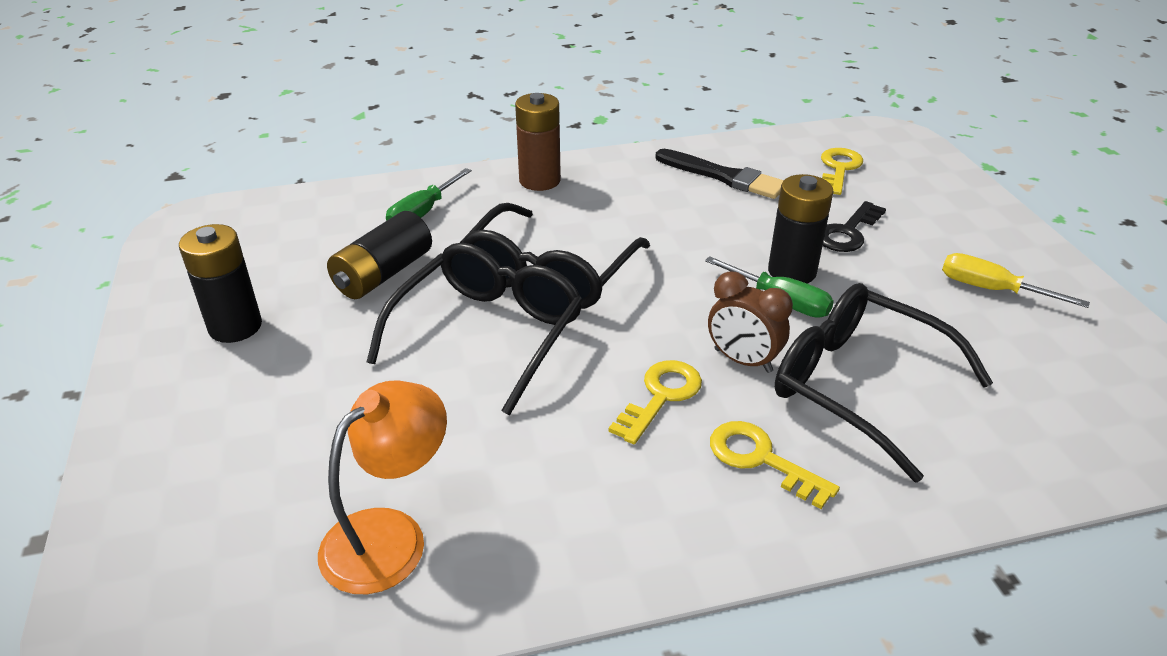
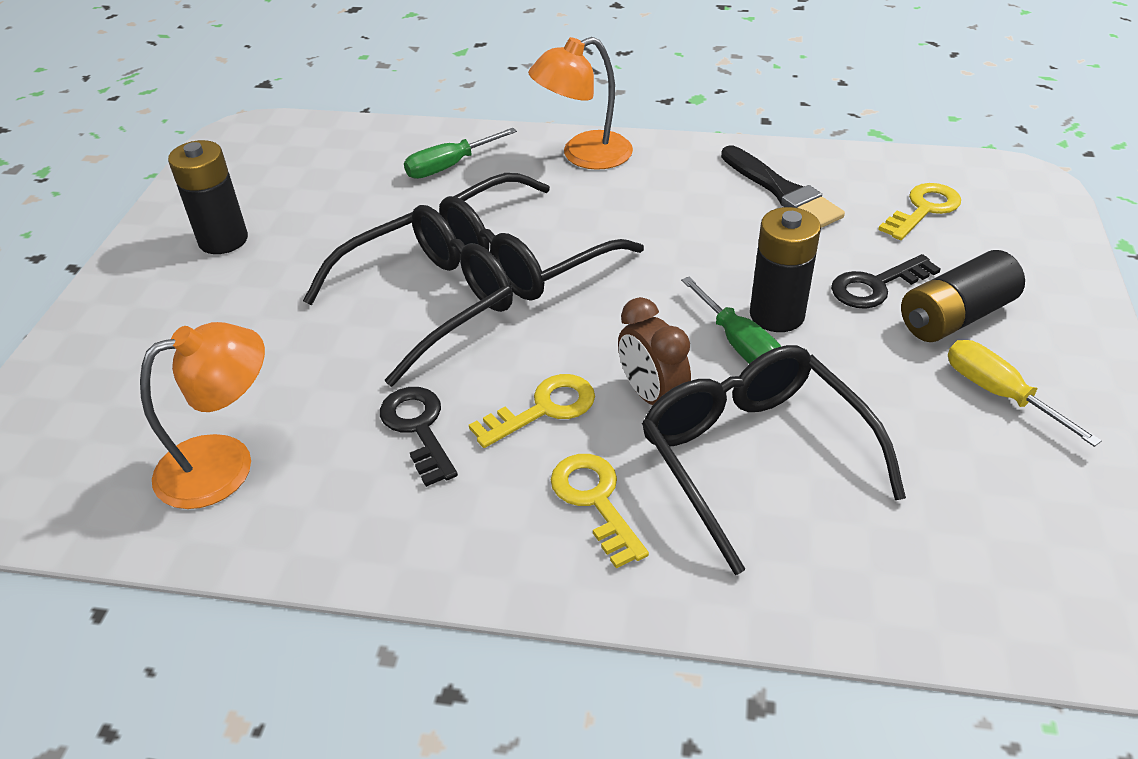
camera: 25 degrees right, 5 degrees up
black battery [327,211,432,299] -> black battery moved to [901,250,1025,342]
brown battery [515,93,561,191] -> orange lamp [528,37,633,170]
none -> black key [380,387,458,487]

